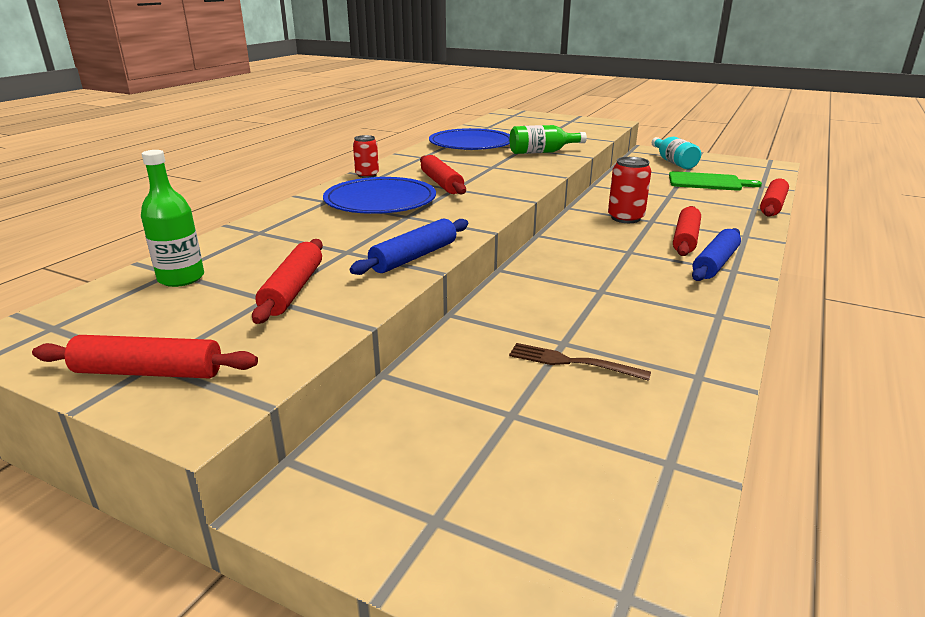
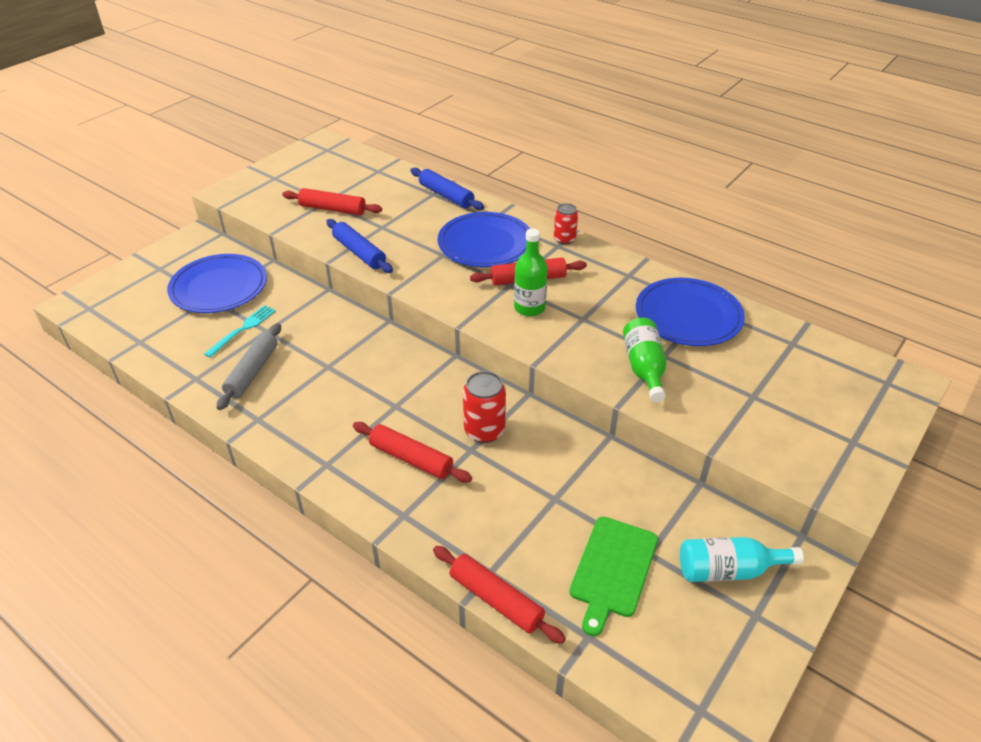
camera: 100 degrees right, 15 degrees up
red rolling pin [32,335,258,379] -> none
green bottle [141,150,204,287] -> green bottle moved to [514,229,548,317]
brown fork [509,343,651,381] -> turquoise fork [204,305,276,358]
blue rolling pin [692,228,741,281] -> blue rolling pin moved to [410,168,484,210]
none -> blue plate [167,254,267,313]
none -> grey rolling pin [217,323,281,410]

